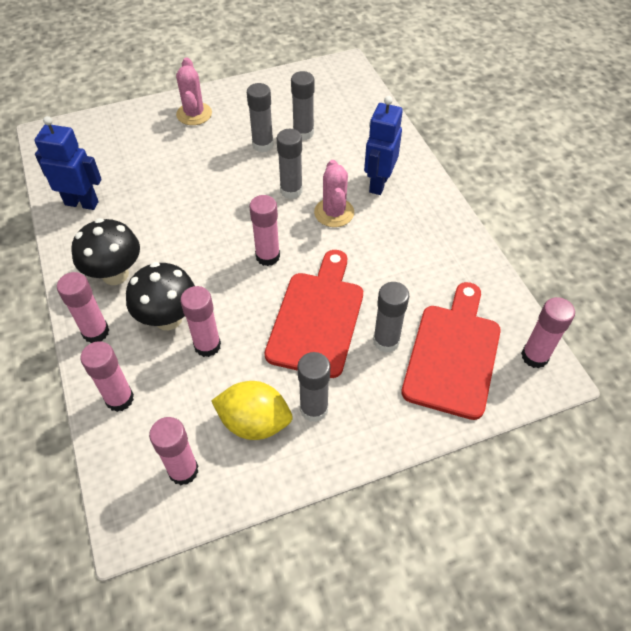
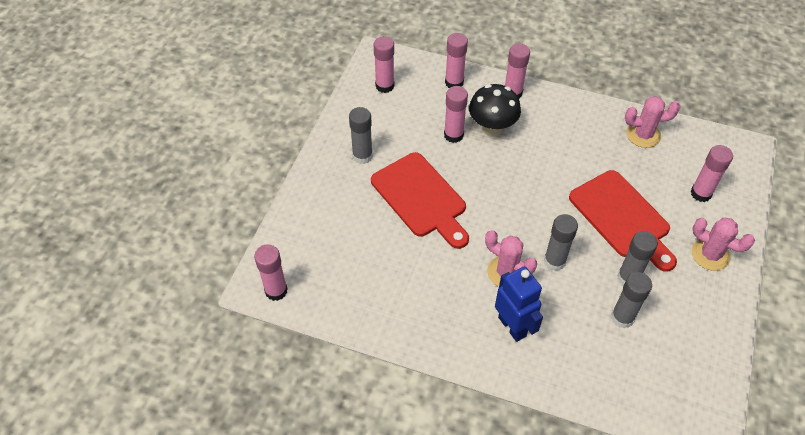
camera: 130 degrees right, 0 degrees up
blue robot [34,116,102,210] -> pink cactus [625,96,680,148]
black mushroom [71,218,140,285] -> none
yellow lemon [211,381,292,440] -> none
pink glue stick [249,195,280,266] -> pink glue stick moved to [690,145,733,202]
grey glue stick [373,282,409,353] -> none
red cutting board [401,282,501,420] -> red cutting board moved to [569,170,677,272]

